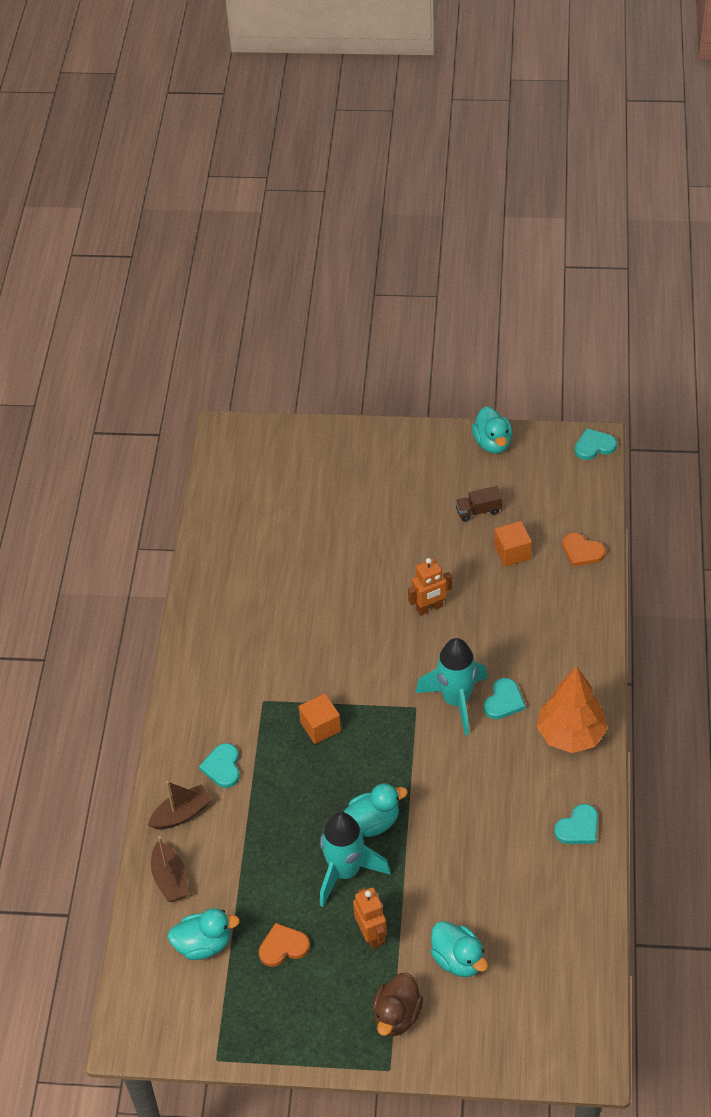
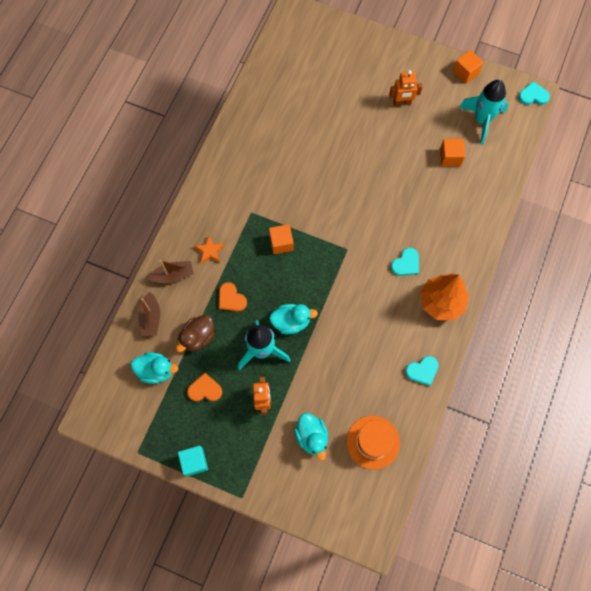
camera: 15 degrees right, 20 degrees up
turquoise heart [199,743,240,788] -> orange star [194,236,225,264]
brown duck [372,973,423,1036] -> brown duck moved to [176,315,215,352]
orange robot [408,558,452,616] -> orange robot moved to [389,70,422,106]
turquoise rocket [416,638,488,736] -> turquoise rocket moved to [459,80,509,145]
brown truck [455,486,502,522] -> none
turquoise duck [472,406,512,453] -> orange cube [453,50,484,84]
orange heart [562,533,606,567] -> orange heart moved to [219,282,247,312]
none -> turquoise cube [178,446,208,476]
none -> orange hat [347,415,400,470]

